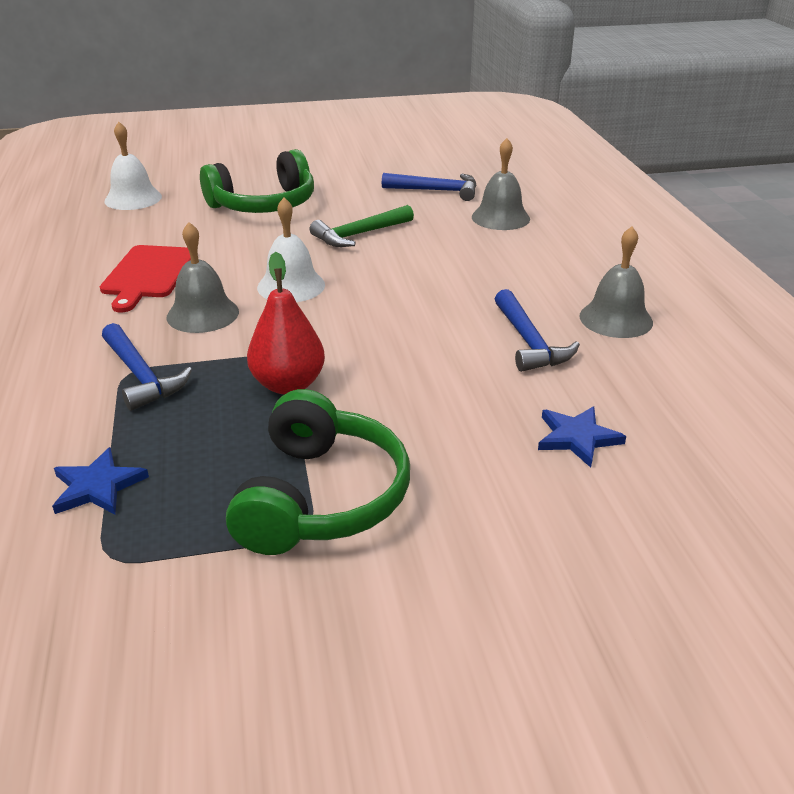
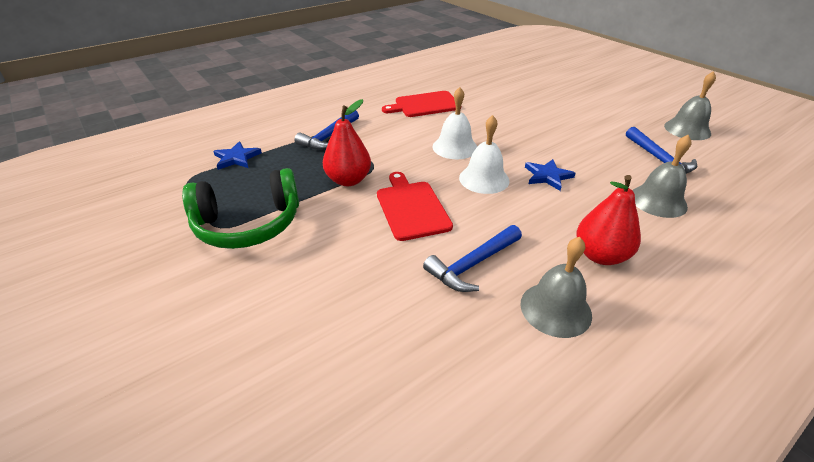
camera: 65 degrees right, 5 degrees up
white bell [104,122,162,210] -> white bell moved to [459,115,510,194]
grey bell [166,222,239,333] -> grey bell moved to [664,71,716,140]
green headphones [200,149,314,213] -> none
green hammer [310,205,414,247] -> none
blue star [538,406,626,468] -> blue star moved to [525,159,576,191]
none -> red cutting board [377,172,453,241]
none -> red pear [576,175,641,265]

